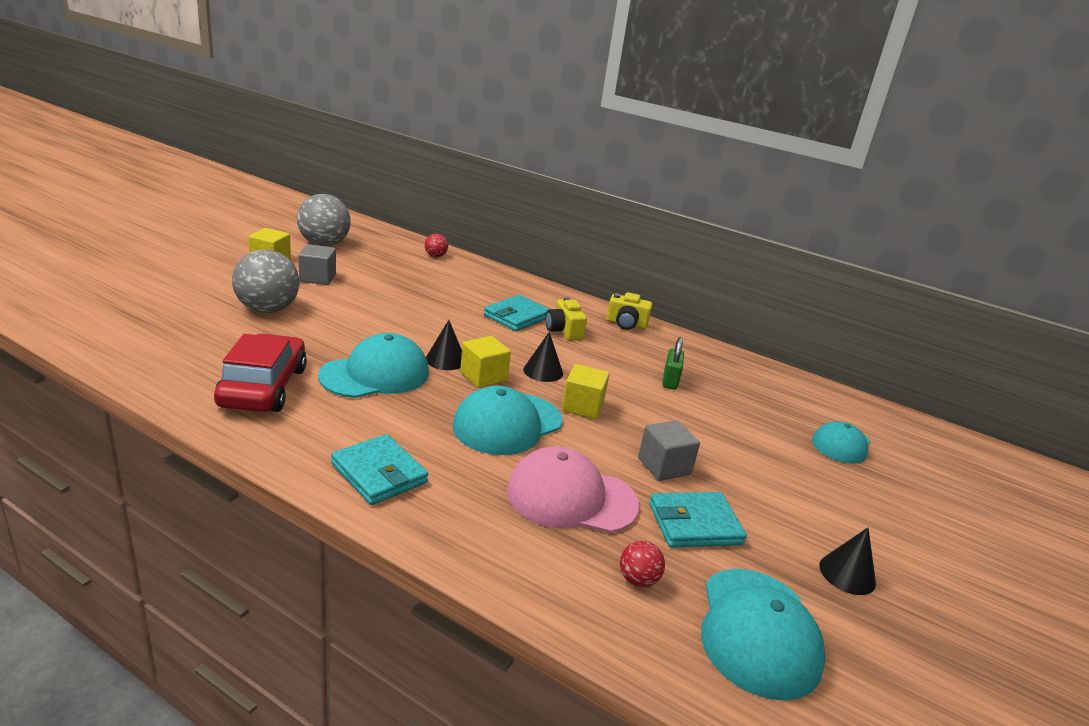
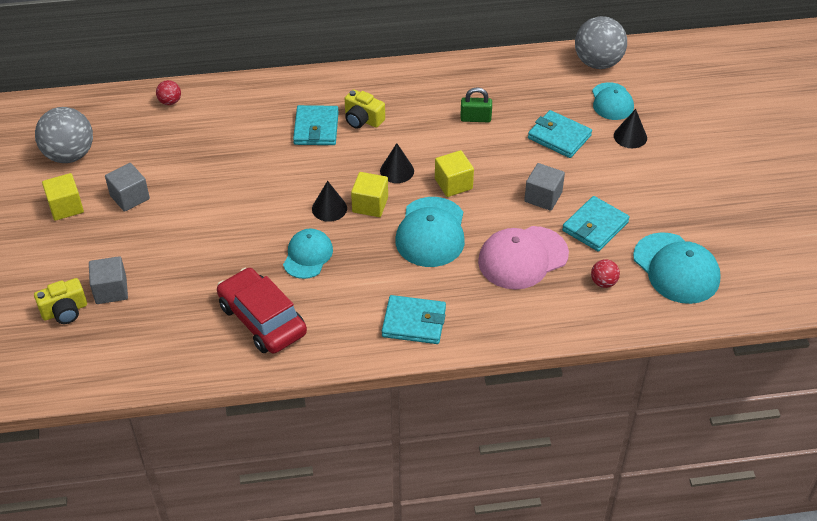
camera: 35 degrees left, 20 degrees up
grey ball [232,249,300,313] -> grey ball moved to [575,16,627,69]
turquoise cap [318,333,429,398] -> turquoise cap [283,228,333,279], size x0.65
yellow camera [607,292,652,330] -> yellow camera moved to [34,278,87,324]
green padlock [662,337,684,389] -> green padlock turned 60 degrees counterclockwise [460,87,492,122]
black cone [819,528,876,595] -> black cone moved to [614,109,647,148]
none -> grey cube [89,256,128,304]
none -> turquoise wallet [528,110,592,158]

